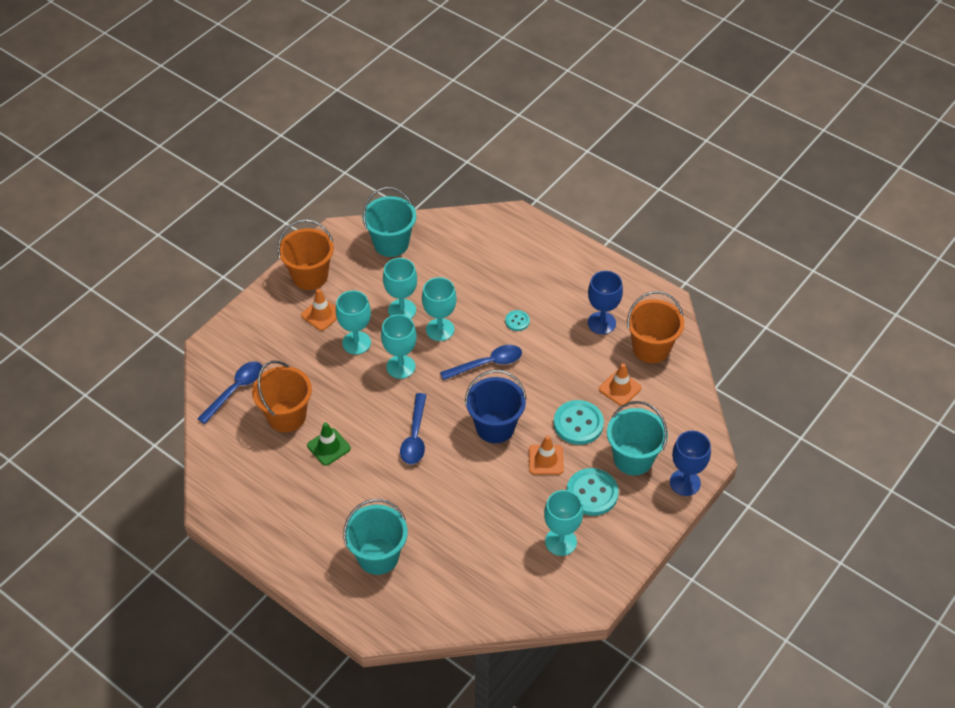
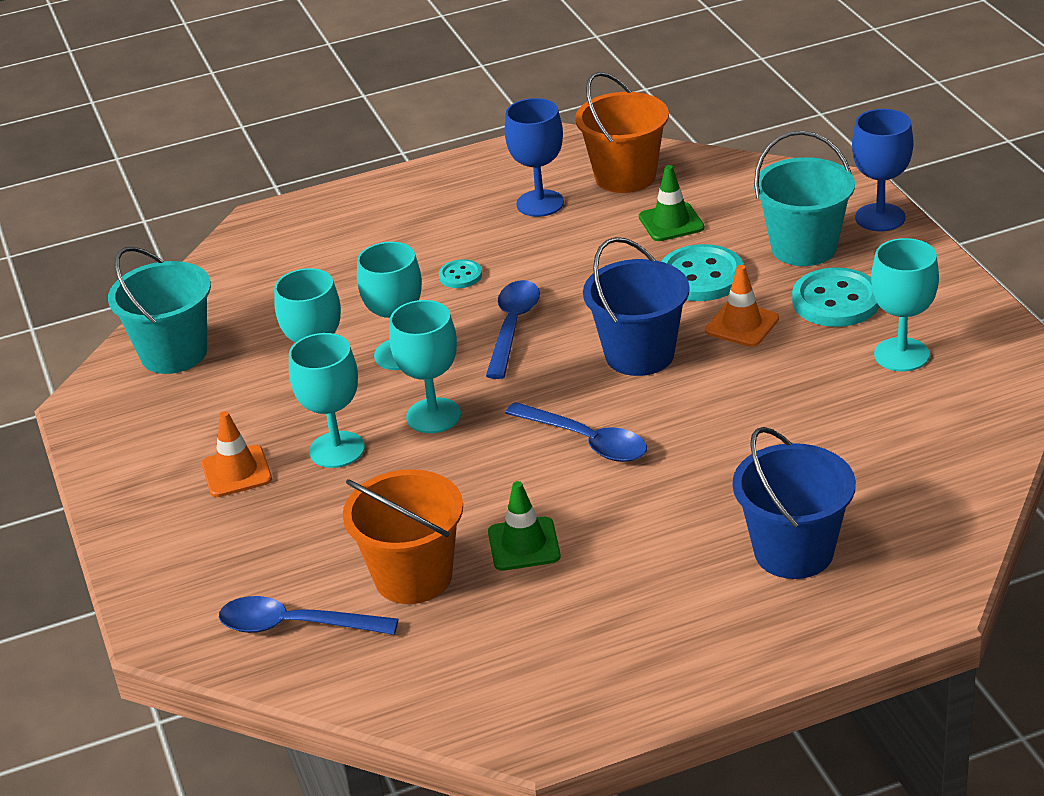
camera: 55 degrees left, 15 degrees down
blue spoon [197,361,262,424] -> blue spoon turned 60 degrees counterclockwise [219,596,399,635]
orange bucket [278,219,334,290] -> none
turquoise bucket [343,499,408,575] -> blue bucket [733,427,856,579]
orange traffic cone [599,363,641,406] -> green traffic cone [639,165,704,241]

